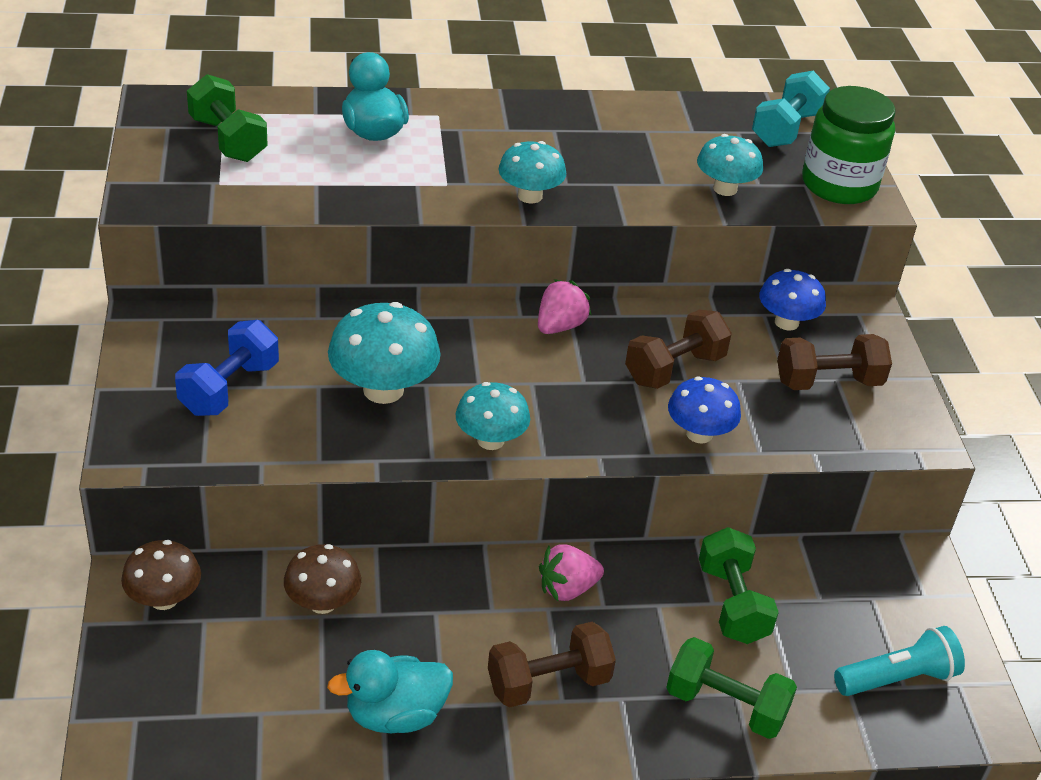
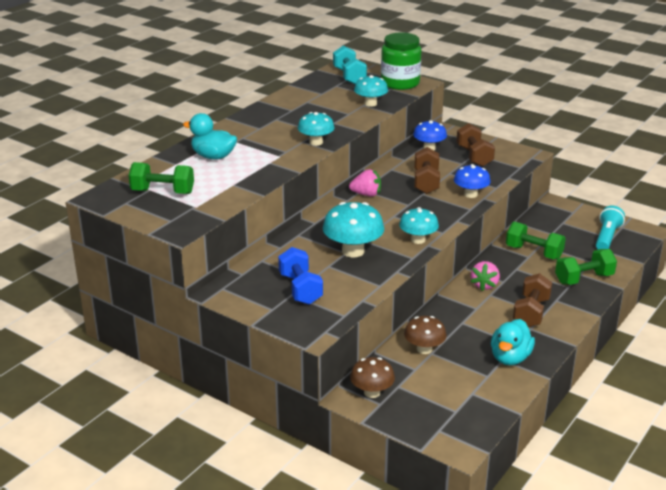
camera: 45 degrees left, 10 degrees down
pink strawberry [538,279,591,334] -> pink strawberry turned 105 degrees clockwise [349,169,381,196]
brown dumbbell [777,334,892,390] -> brown dumbbell turned 45 degrees counterclockwise [456,123,495,167]

